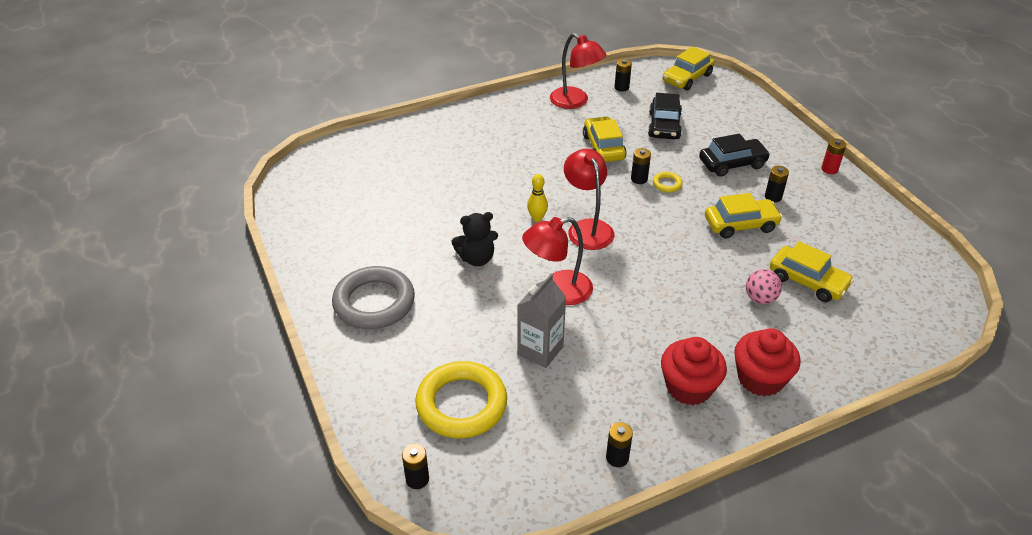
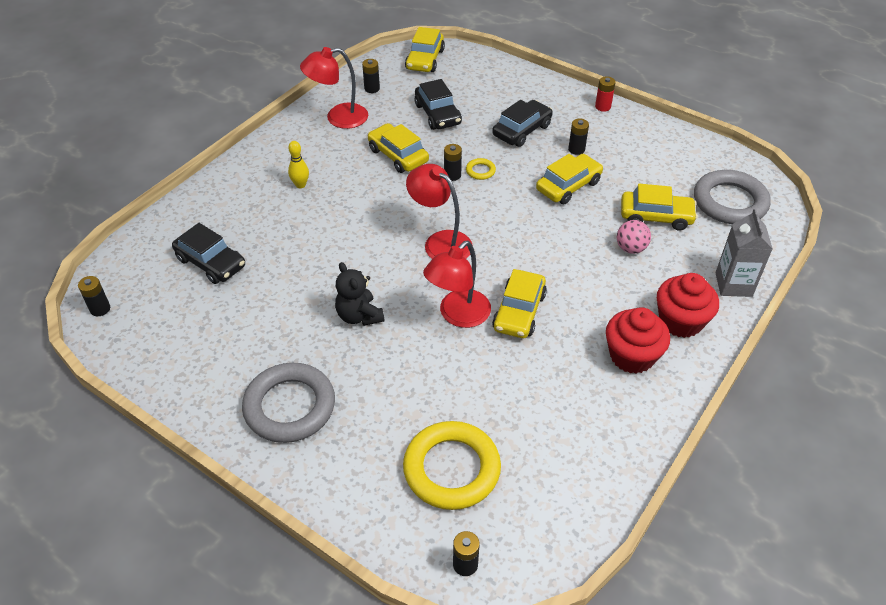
camera: 30 degrees left, 5 degrees up
black teddy bear [451,212,498,266] -> black teddy bear turned 105 degrees clockwise [335,262,385,326]
grey carton [518,274,567,368] -> grey carton moved to [715,208,773,297]
yellow bowling pin [527,174,548,222] -> yellow bowling pin moved to [288,141,309,188]
red lamp [550,33,606,109] -> red lamp turned 150 degrees clockwise [300,47,368,129]
black battery [606,422,633,467] -> black battery moved to [78,276,110,316]
none -> black car [172,223,245,284]
none -> yellow car [492,269,547,338]
none -> grey ring [694,170,771,224]

